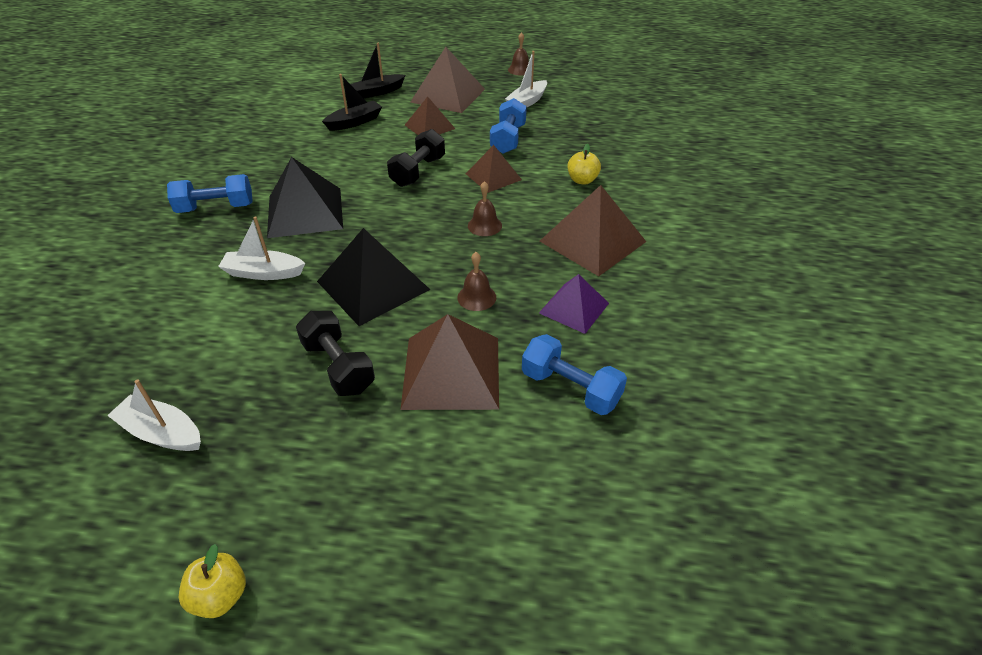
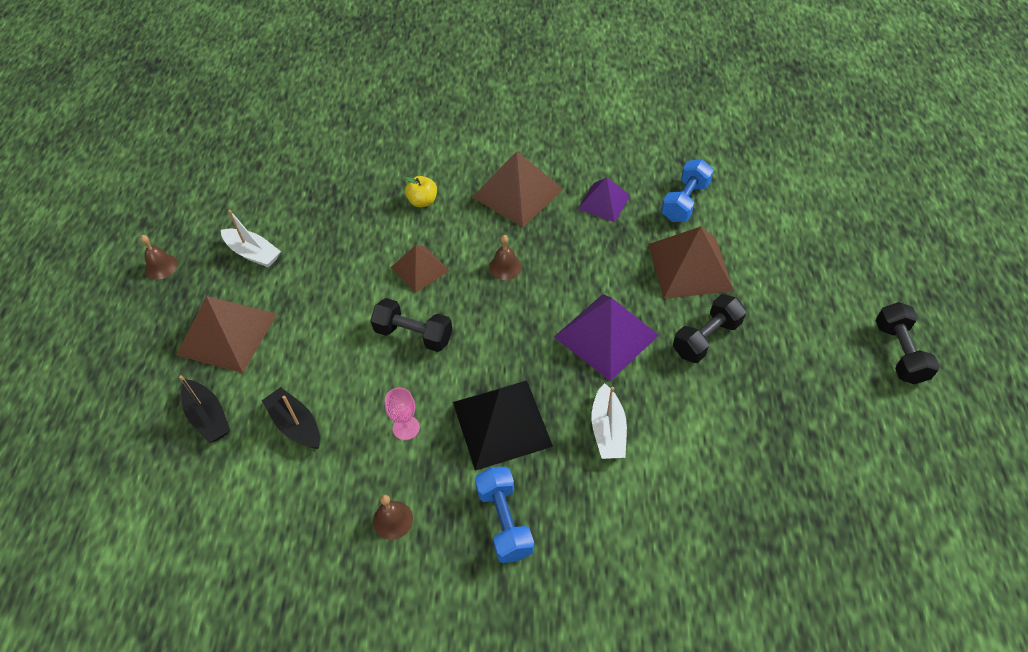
camera: 95 degrees left, 10 degrees up
white boat [107,379,201,451] -> none
yellow apple [179,544,246,618] -> black dumbbell [875,302,940,384]
black pyramid [317,228,430,326] -> purple pyramid [554,294,659,381]
brown pyramid [405,96,455,135] -> none
brown bell [457,252,496,311] -> brown bell moved to [373,495,413,540]
blue dumbbell [490,98,527,154] -> none
none -> pink goblet [385,388,420,440]

